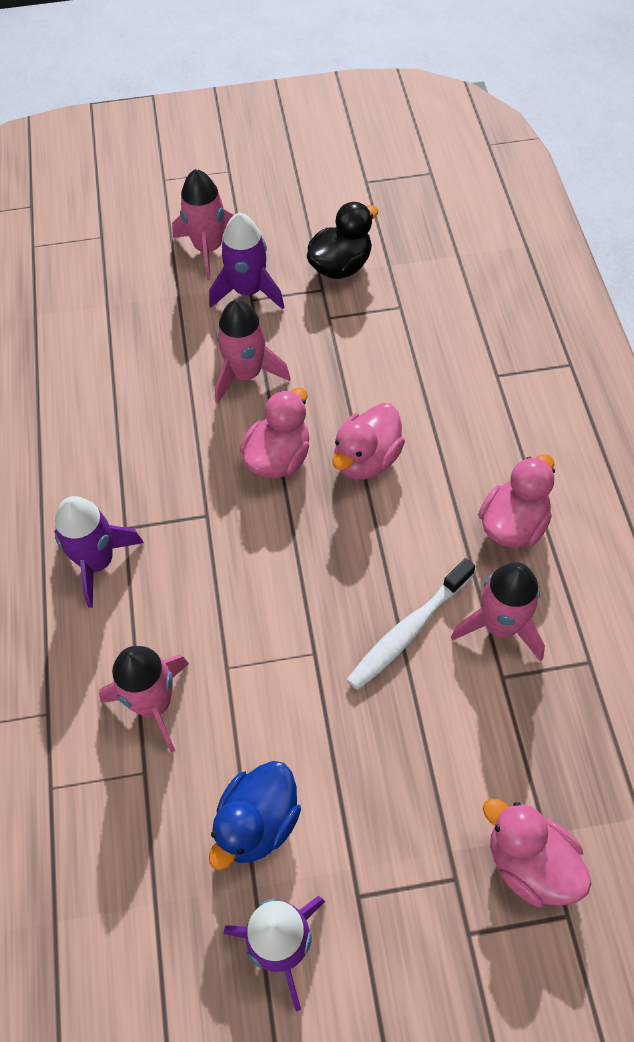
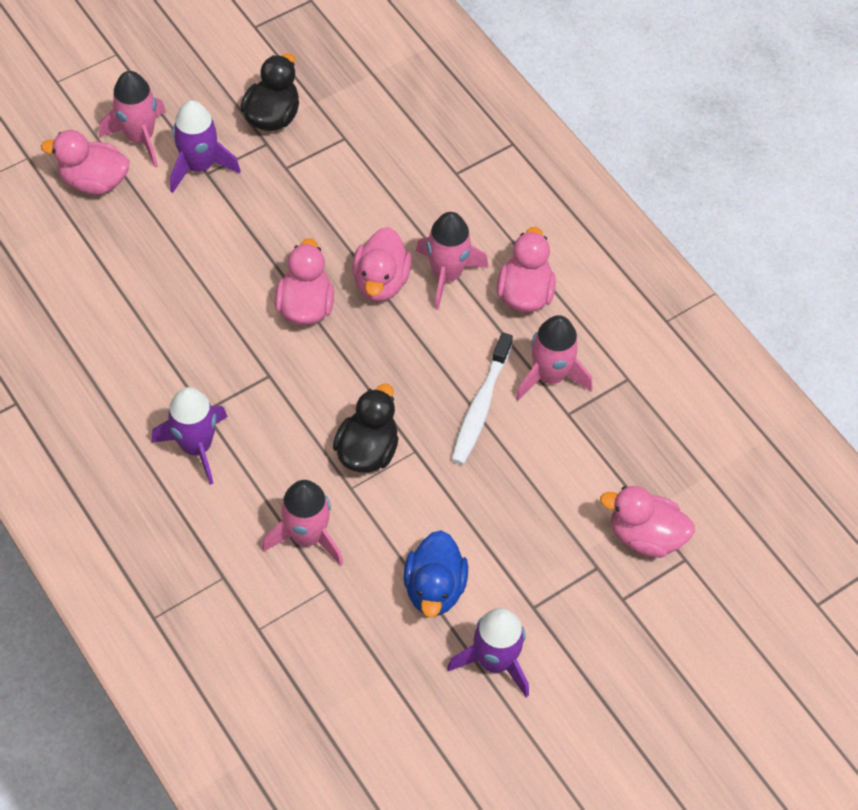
camera: 30 degrees left, 0 degrees up
pink rocket [215,299,291,404] -> pink rocket moved to [416,212,488,310]
none -> pink duck [41,130,129,195]
none -> black duck [333,384,399,472]

